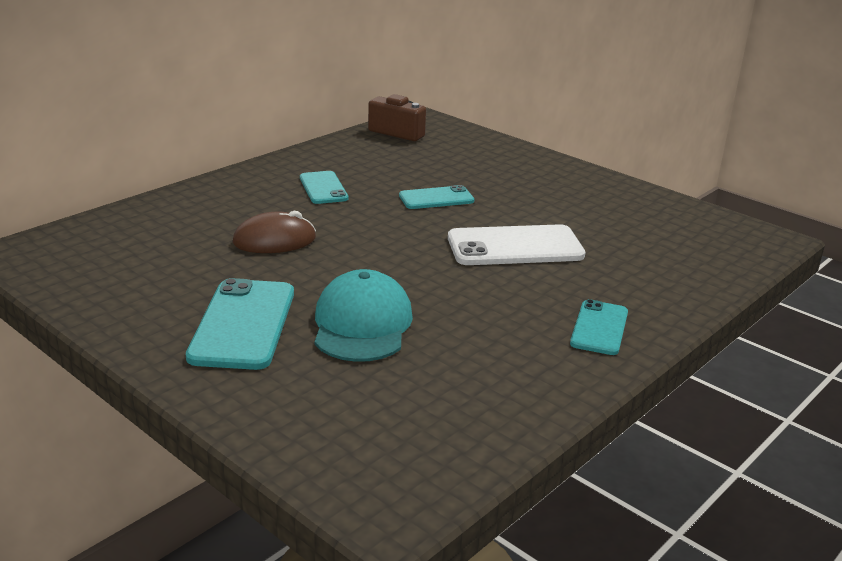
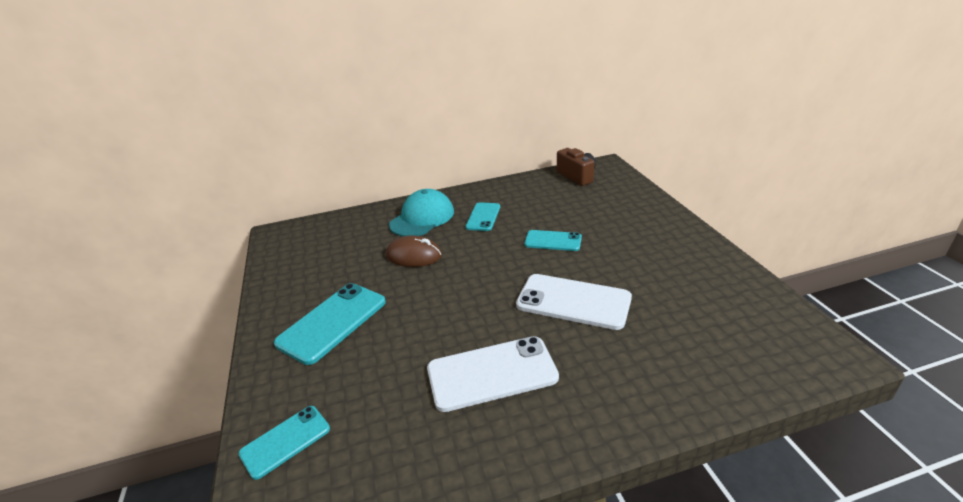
camera: 35 degrees right, 5 degrees up
turquoise cap [314,269,413,362] -> turquoise cap moved to [389,189,454,237]
turquoise phone [570,299,628,355] -> turquoise phone moved to [238,406,330,480]
none -> white phone [427,336,559,412]

